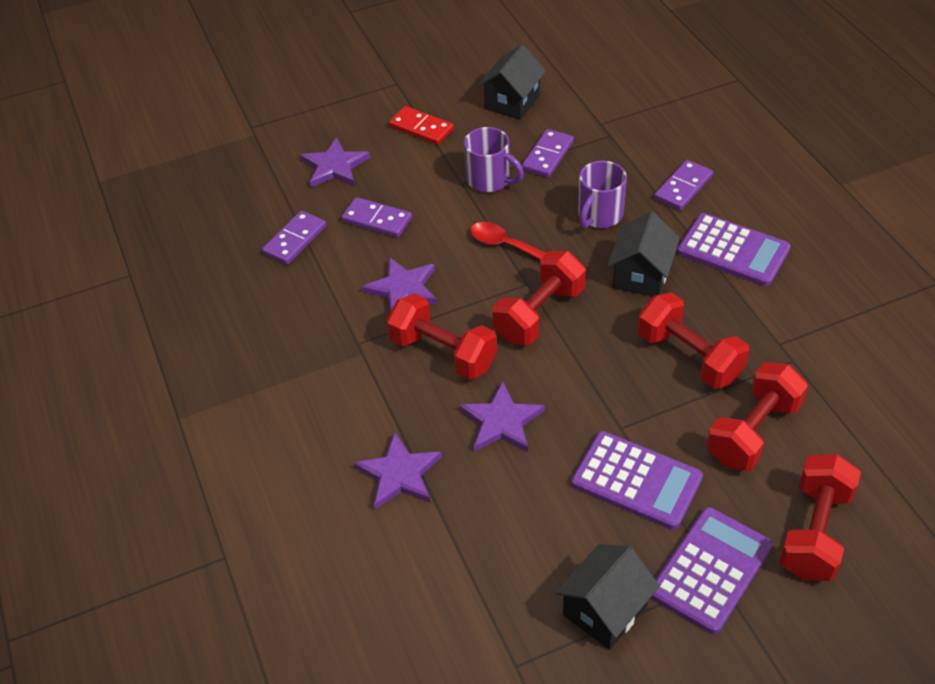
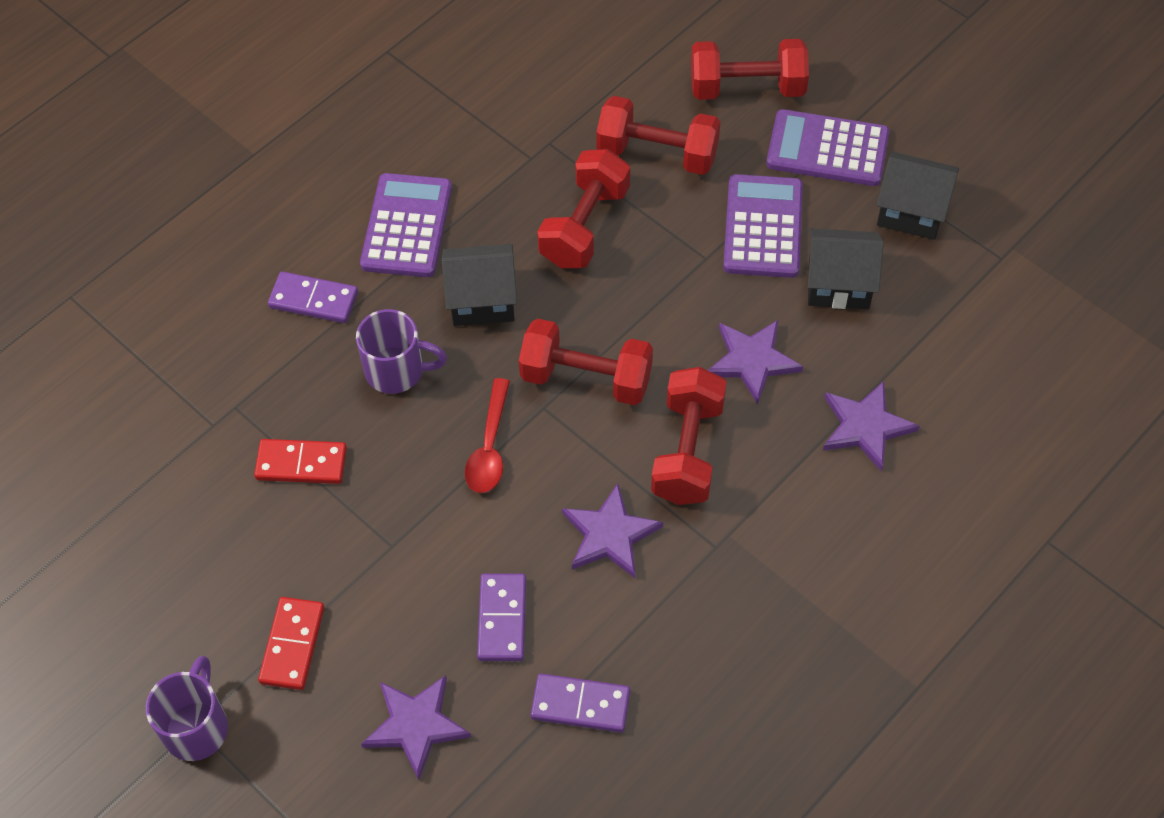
camera: 115 degrees left, 10 degrees up
purple mug [464,127,524,192] -> purple mug moved to [146,656,228,761]
black house [478,44,546,120] -> black house moved to [807,228,884,309]
purple domino [522,129,574,178] -> red domino [254,439,347,484]

